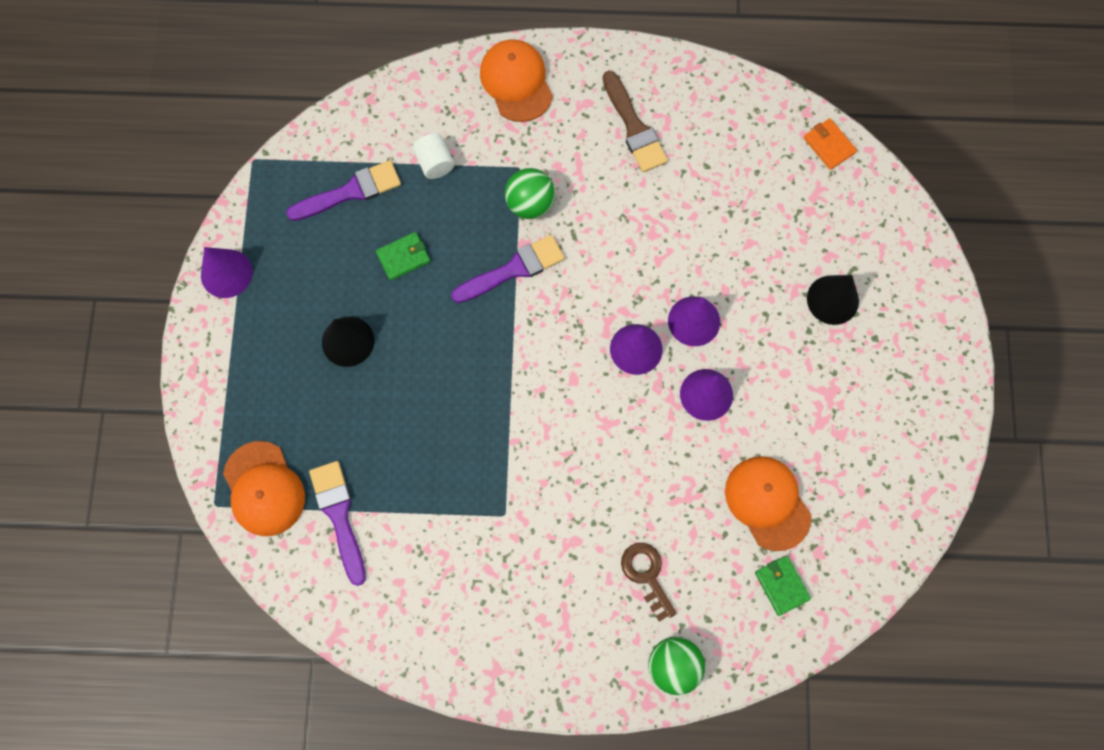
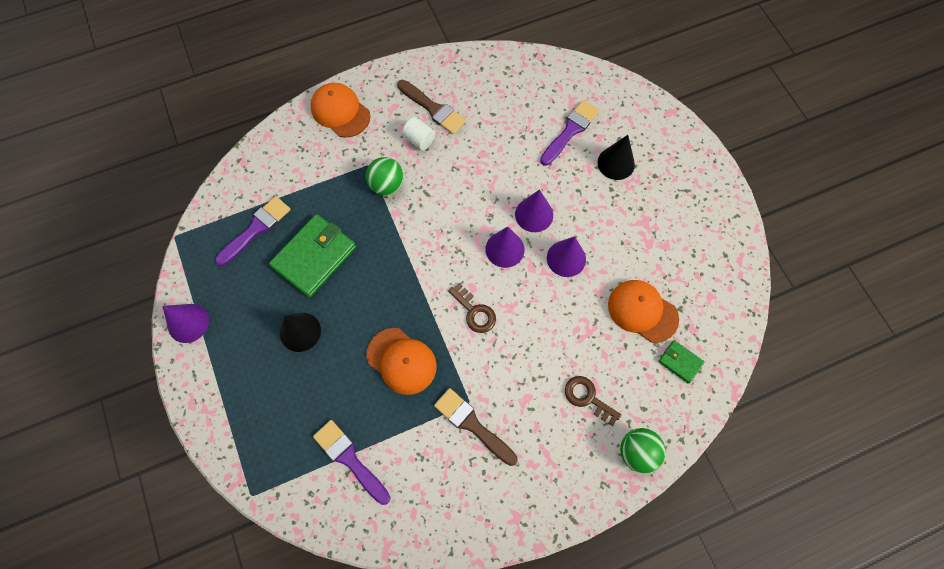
camera: 25 degrees left, 5 degrees down
orange cap [223,441,305,536] -> orange cap moved to [366,328,437,395]
green wallet [376,232,430,281] -> green wallet [269,214,356,297], size x2.03
white cylinder [412,133,455,179] -> white cylinder moved to [402,117,435,150]
purple brush [451,235,565,303] -> purple brush moved to [540,100,599,166]
orange wallet [803,118,857,170] -> none
none -> brown brush [434,388,518,466]
none -> brown key [448,283,496,333]

